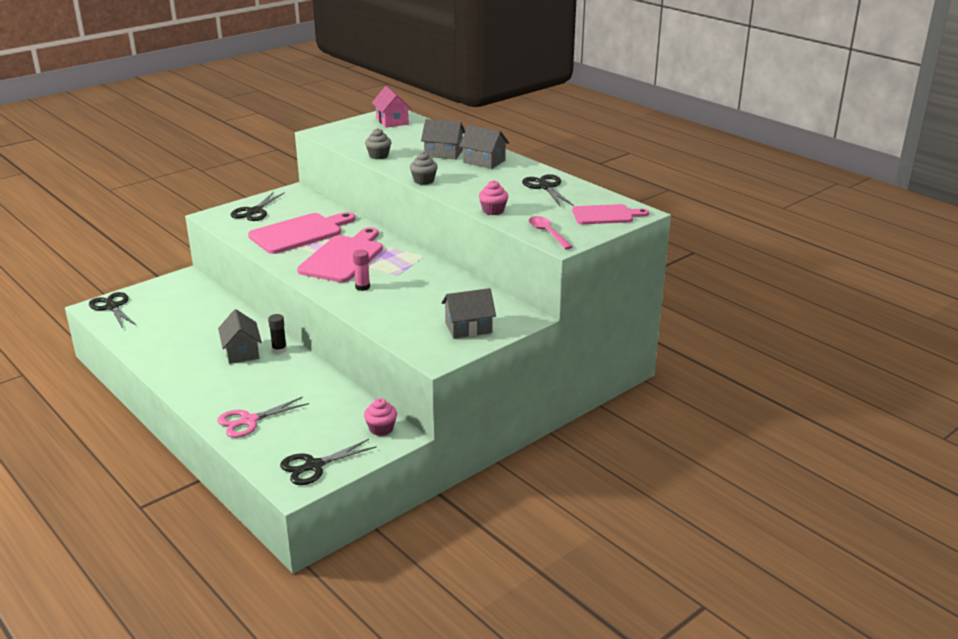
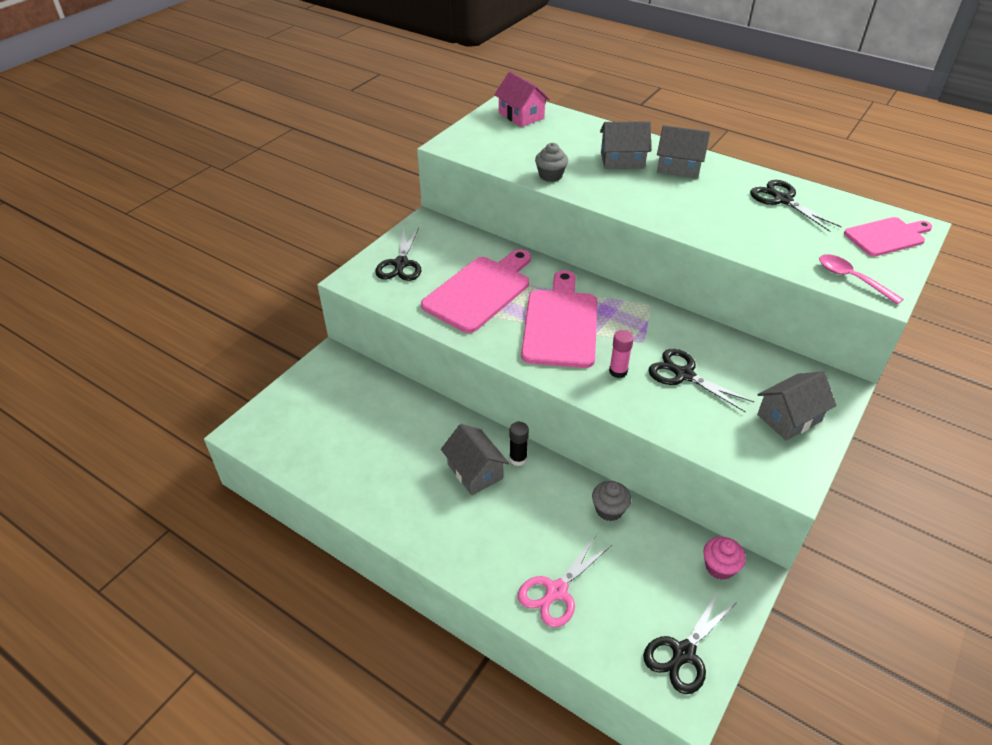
camera: 15 degrees left, 15 degrees up
black scissors [89,292,137,329] -> black scissors moved to [648,349,754,412]
grey cupcake [410,152,438,185] -> grey cupcake moved to [592,481,631,521]
pink cupcake [479,180,508,215] -> none

